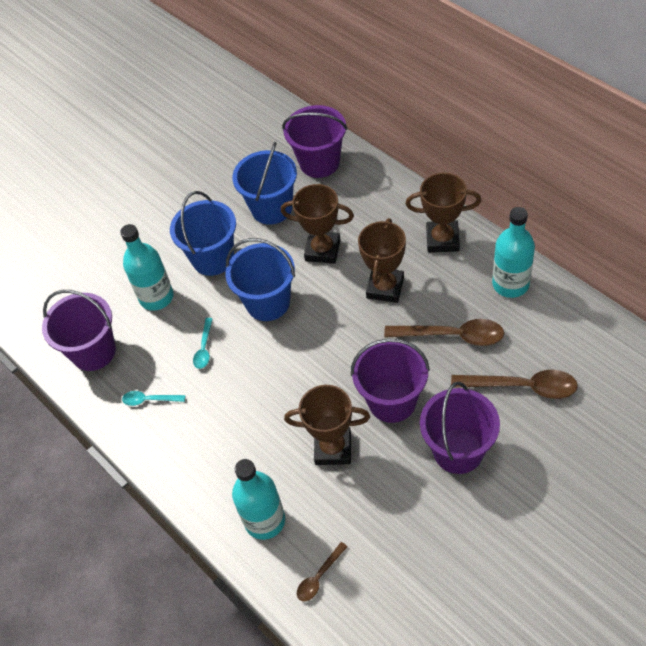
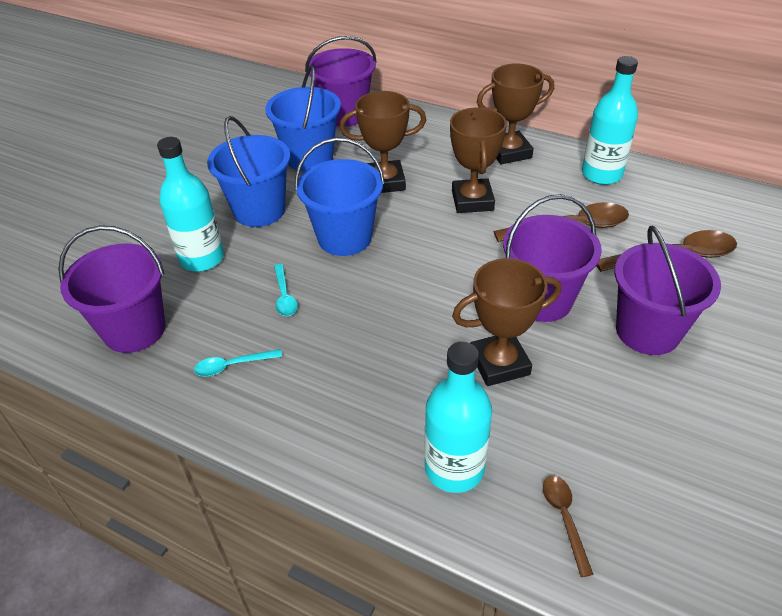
camera: 25 degrees left, 10 degrees down
brown spoon [297,542,348,601] -> brown spoon turned 150 degrees clockwise [543,476,594,577]

